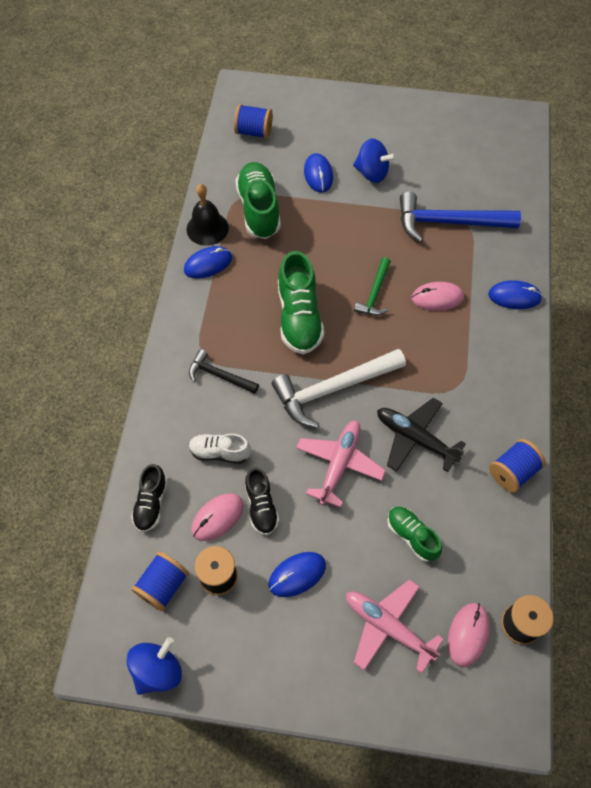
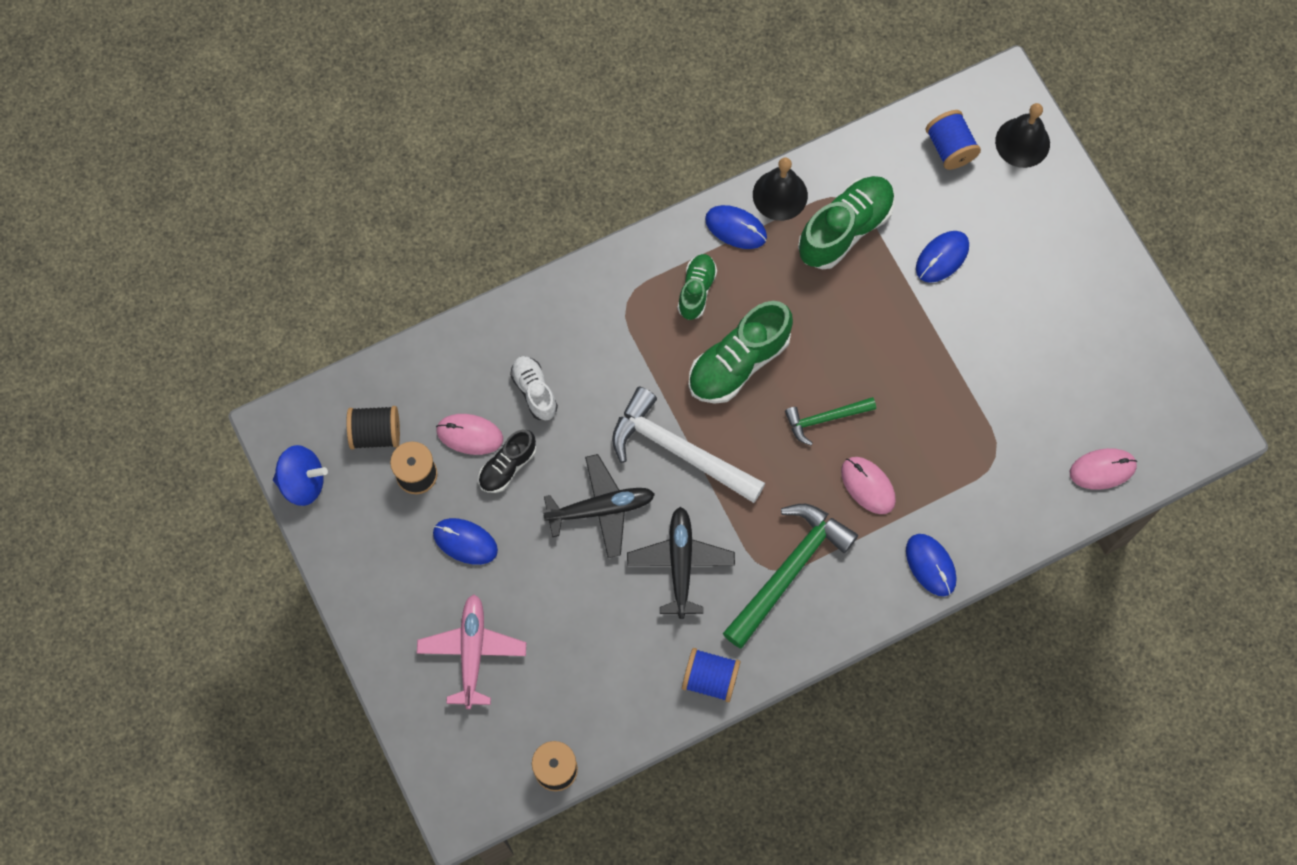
camera: 55 degrees right, 10 degrees up
black shoe [131,464,167,532] -> none
blue spool [131,551,189,612] -> black spool [347,406,400,449]
black hammer [189,349,259,394] -> none
pink plane [296,420,386,508] -> black plane [543,454,655,558]
blue spinning top [353,138,397,183] -> none
green shoe [387,507,442,562] -> green shoe moved to [677,254,717,320]
blue hammer [400,192,521,243] -> none
pink mouse [448,603,490,667] -> pink mouse moved to [1070,448,1137,490]
none -> green hammer [723,504,858,648]
none -> black bell [995,103,1050,168]

